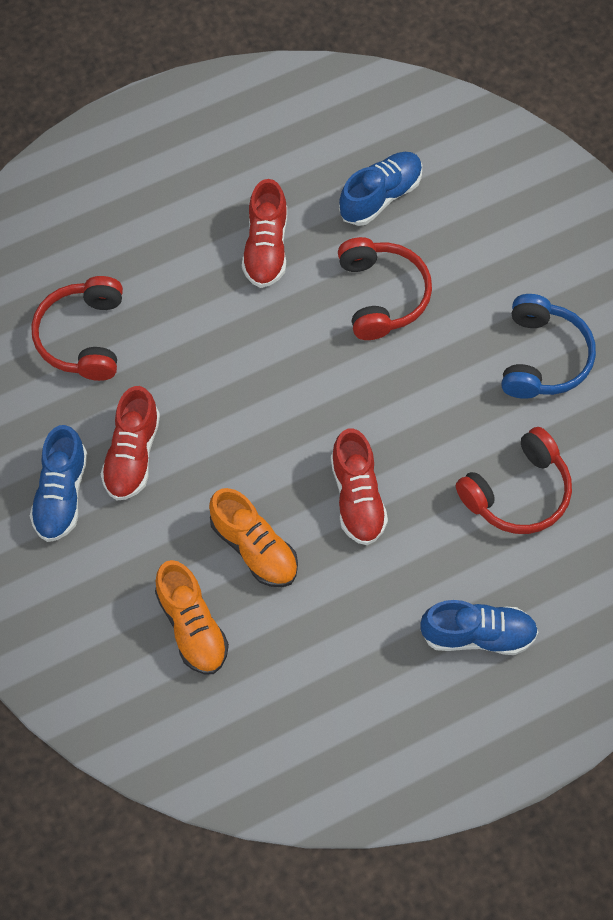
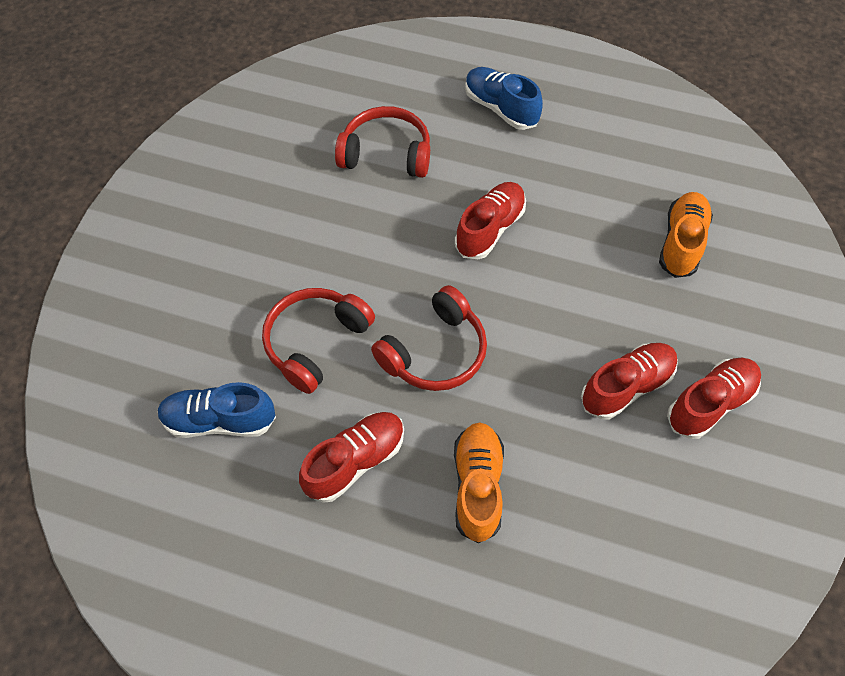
camera: 135 degrees left, 5 degrees down
blue shoe [30,425,87,542] -> red shoe [667,358,761,439]
red headphones [31,276,123,381] -> red headphones moved to [371,285,487,391]
orange shoe [209,488,298,587] -> orange shoe moved to [454,423,504,543]
blue headphones [501,294,596,399] -> none

